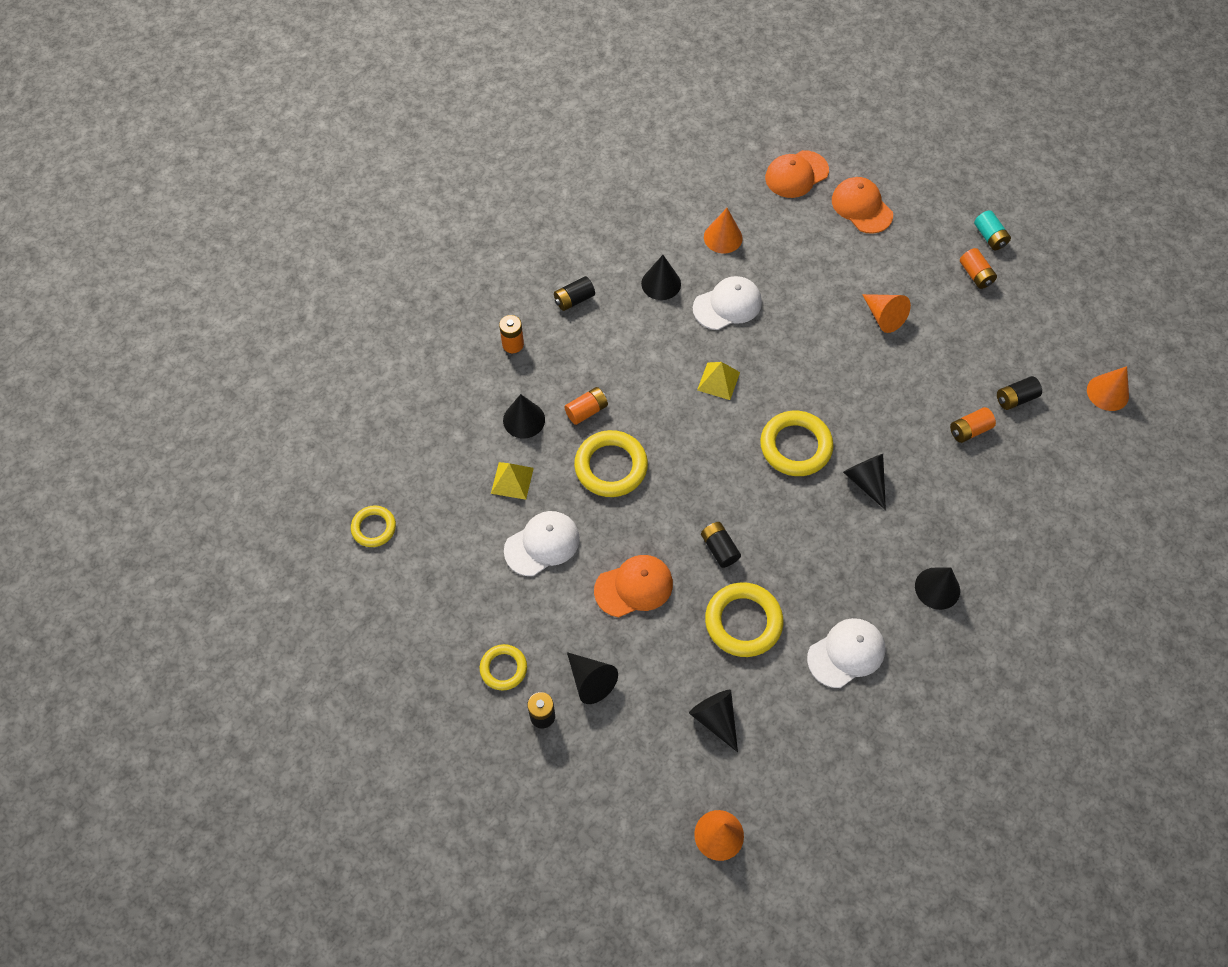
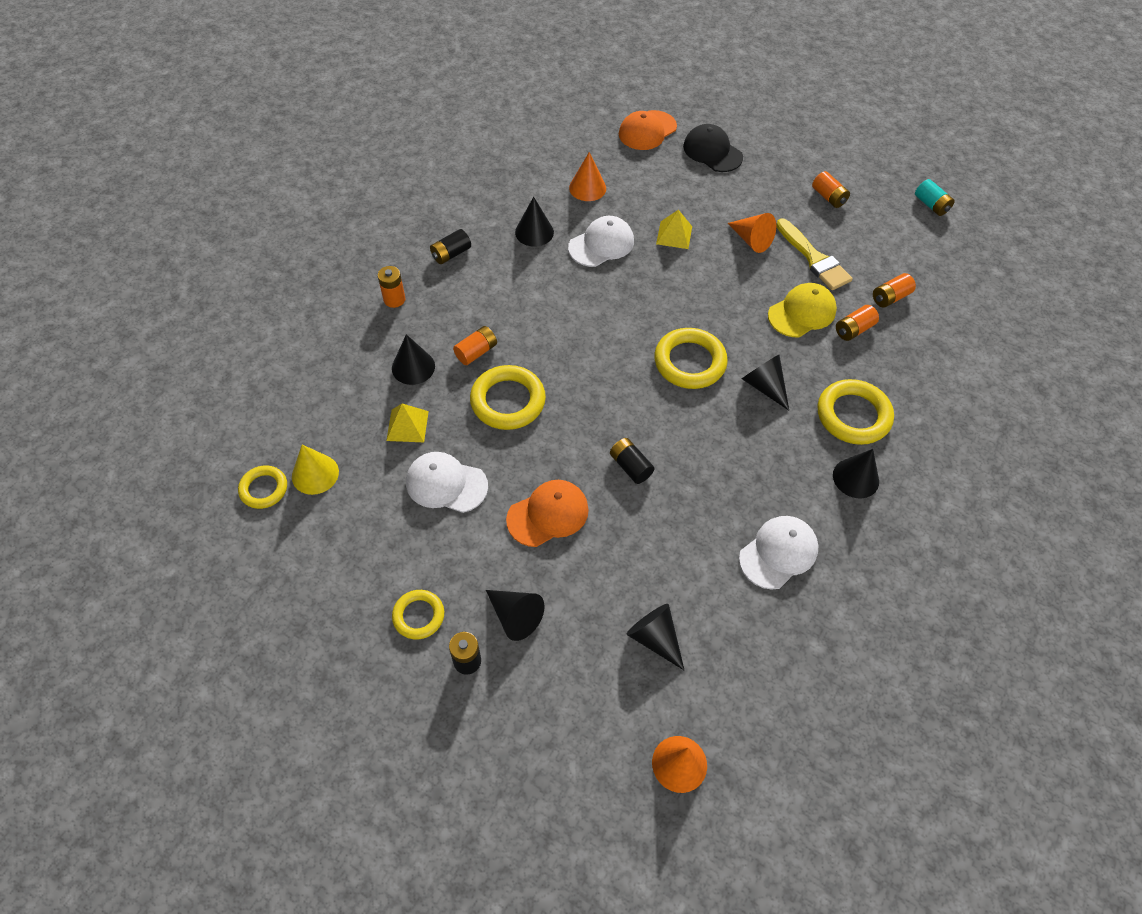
camera: 10 degrees left, 5 degrees down
white cap [504,511,580,576] -> white cap turned 120 degrees counterclockwise [406,452,488,513]
yellow pyramid [697,362,740,400] -> yellow pyramid moved to [656,210,692,249]
yellow ring [705,582,783,657] -> yellow ring moved to [818,379,894,445]
orange cap [832,177,893,234] -> black cap [683,124,743,172]
turquoise battery [974,210,1011,250] -> turquoise battery moved to [915,179,955,216]
black battery [997,376,1042,410] -> orange battery [873,273,916,308]
orange cone [1087,366,1129,411] -> none
none -> yellow cone [292,445,339,495]
none -> yellow cap [768,283,837,337]
none -> yellow brush [776,218,853,290]

